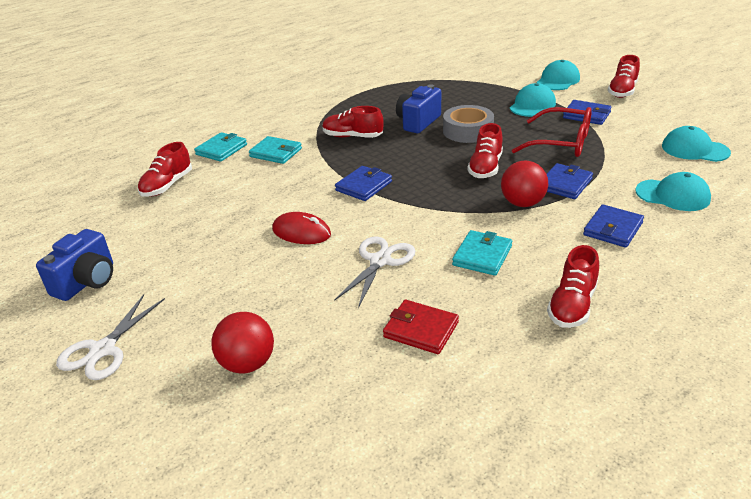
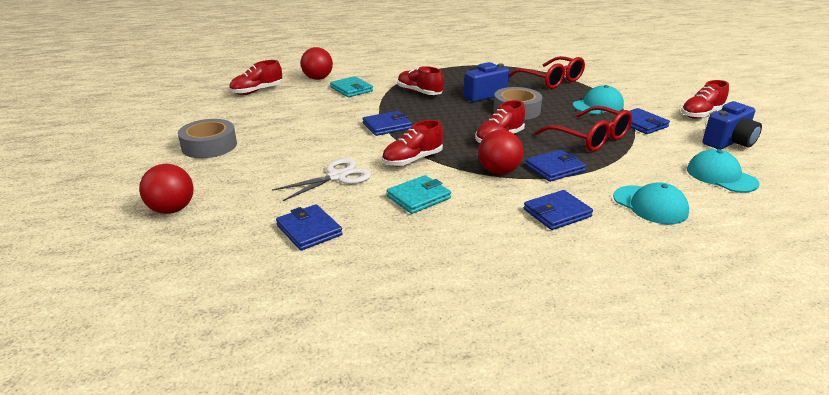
camera: 25 degrees right, 5 degrees down
blue camera [36,229,113,301] -> blue camera moved to [702,101,762,150]
white scissors [56,294,165,380] -> none
turquoise wallet [194,132,247,162] -> red ball [301,47,333,80]
red mouse [272,212,331,244] -> none
red wallet [383,300,459,354] -> blue wallet [276,204,343,251]
turquoise cap [537,60,580,90] -> none
red shoe [547,245,599,328] -> red shoe moved to [382,120,443,167]
none -> grey tape [178,119,237,158]
none -> red glasses [509,56,585,89]

